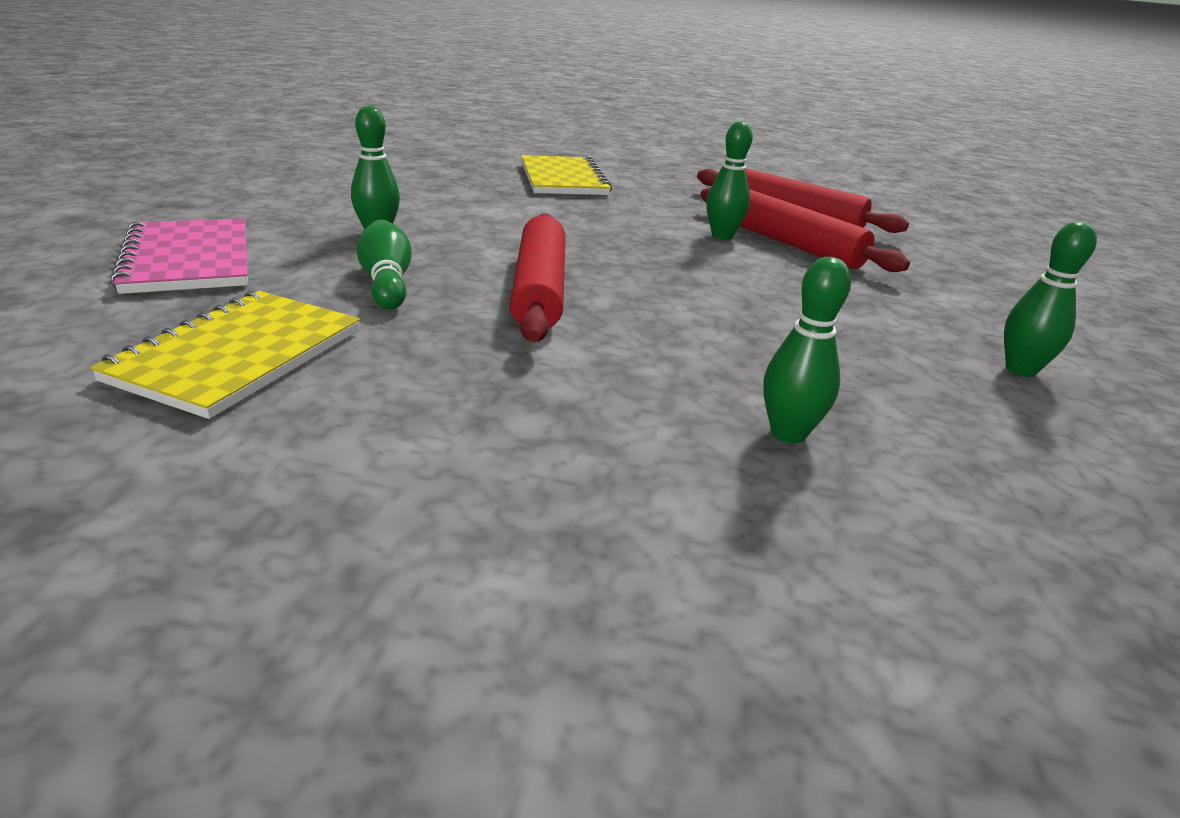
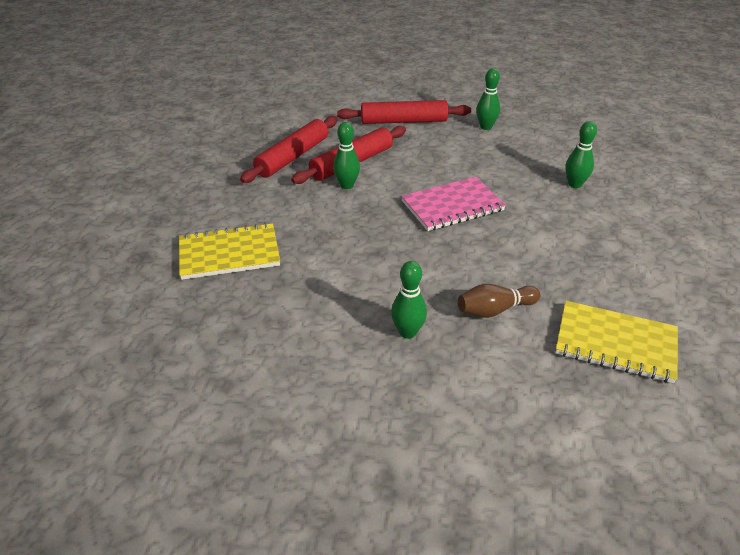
camera: 90 degrees left, 10 degrees up
pink notebook [110,218,248,294] -> pink notebook moved to [401,177,506,231]
green bowling pin [356,219,412,310] -> brown bowling pin [458,284,540,318]
red rolling pin [510,213,565,342] -> red rolling pin moved to [337,100,471,124]

